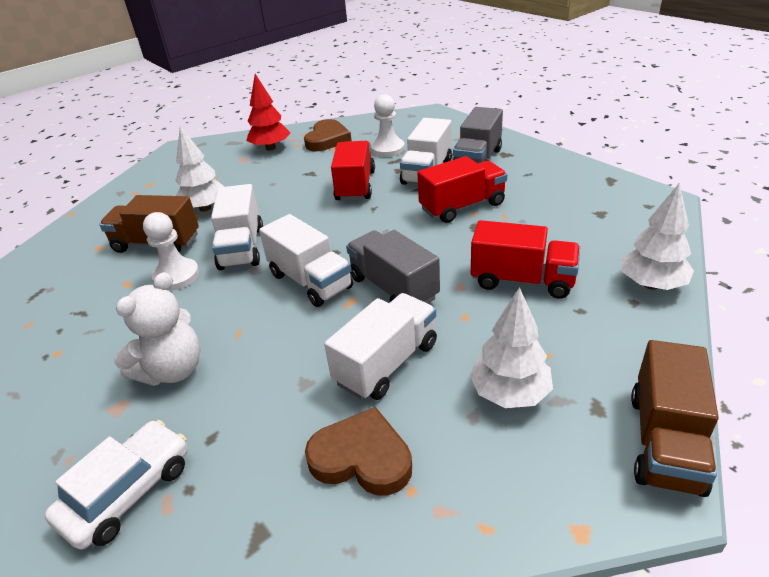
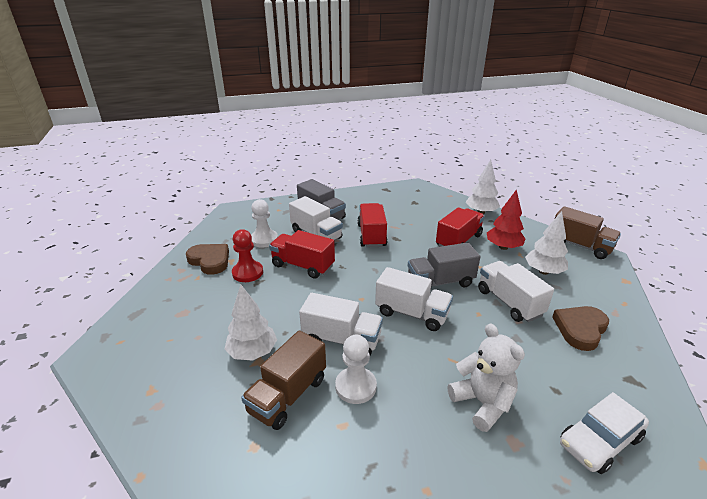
camera: 70 degrees left, 5 degrees down
white car [45,420,188,550] -> white car turned 90 degrees counterclockwise [560,392,649,474]
red tree [246,74,290,150] -> red tree moved to [487,189,526,250]
white truck [259,214,353,307] -> white truck turned 45 degrees clockwise [375,267,453,331]
none -> red pawn [232,229,263,282]

